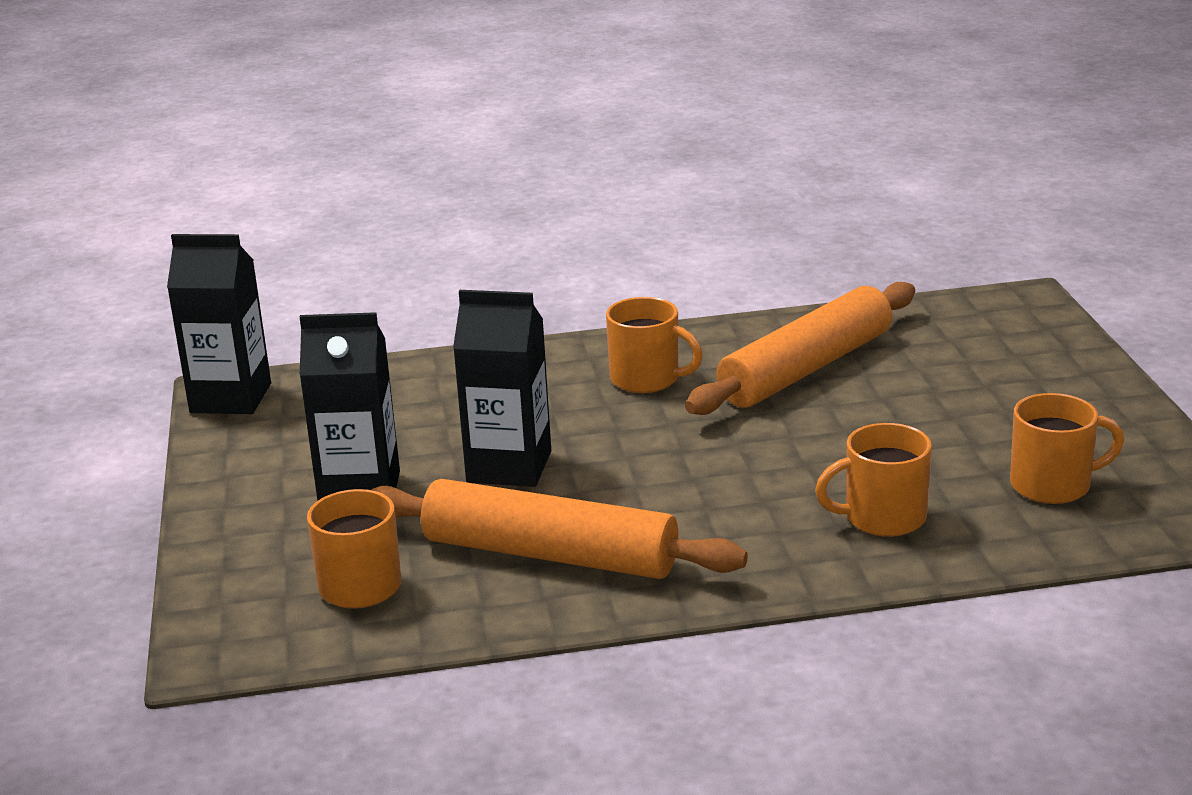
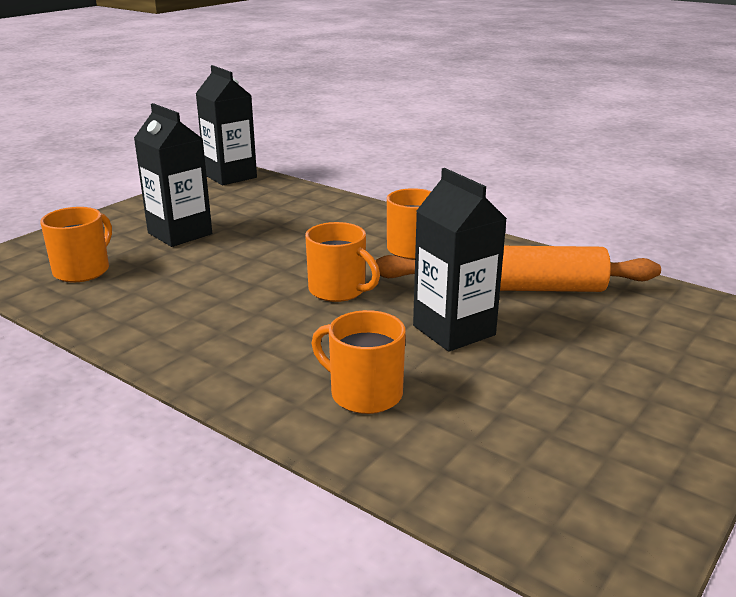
camera: 45 degrees right, 0 degrees up
orange rolling pin [371,479,748,579] -> none
black carton [453,290,551,487] -> black carton moved to [413,168,507,352]
orange mug [1010,393,1124,504] -> orange mug moved to [305,222,380,302]

